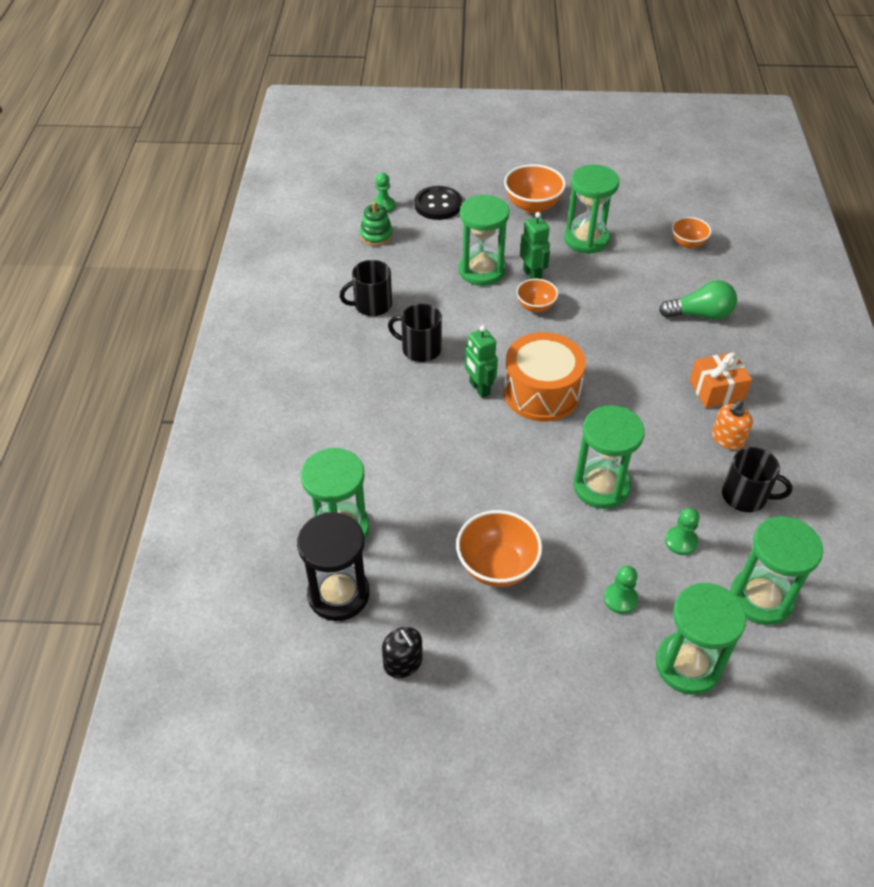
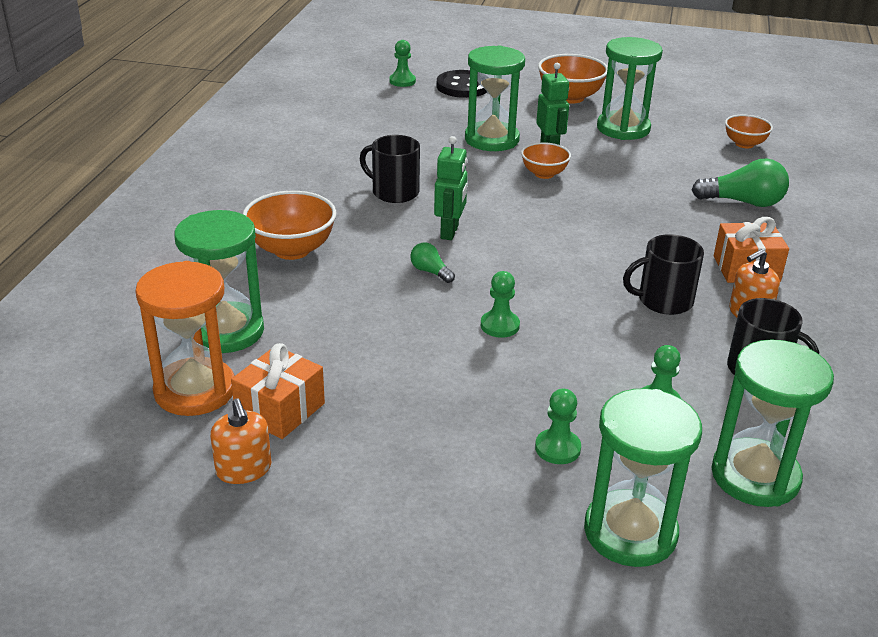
camera: 10 degrees right, 15 degrees down
black hourglass [297,512,370,621] -> orange hourglass [135,261,235,416]
black mug [339,260,392,316] -> black mug moved to [623,234,704,315]
green stacking toy [360,202,393,246] -> none
black soap dispenser [382,627,423,678] -> orange soap dispenser [210,398,271,484]
orange bowl [456,510,543,587] -> orange bowl moved to [243,191,336,260]
green robot [465,325,498,398] -> green robot turned 150 degrees counterclockwise [434,136,468,240]
orange drum [504,332,586,422] -> none
green hourglass [573,405,645,509] -> none
none -> orange gift [231,343,325,439]
none -> green light bulb [410,243,455,283]
none -> green pawn [481,271,520,338]

